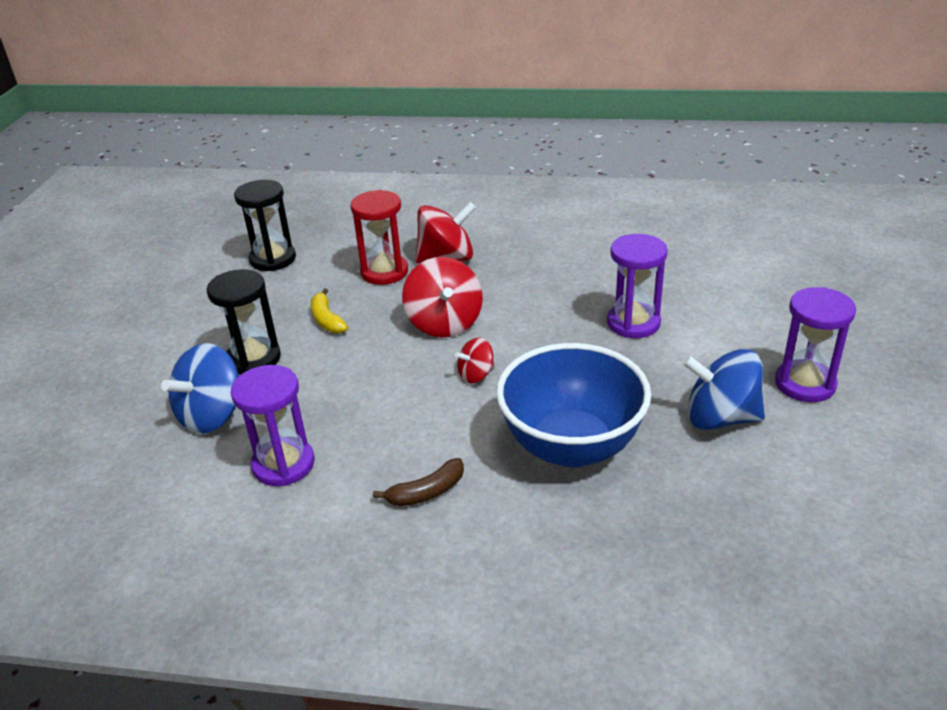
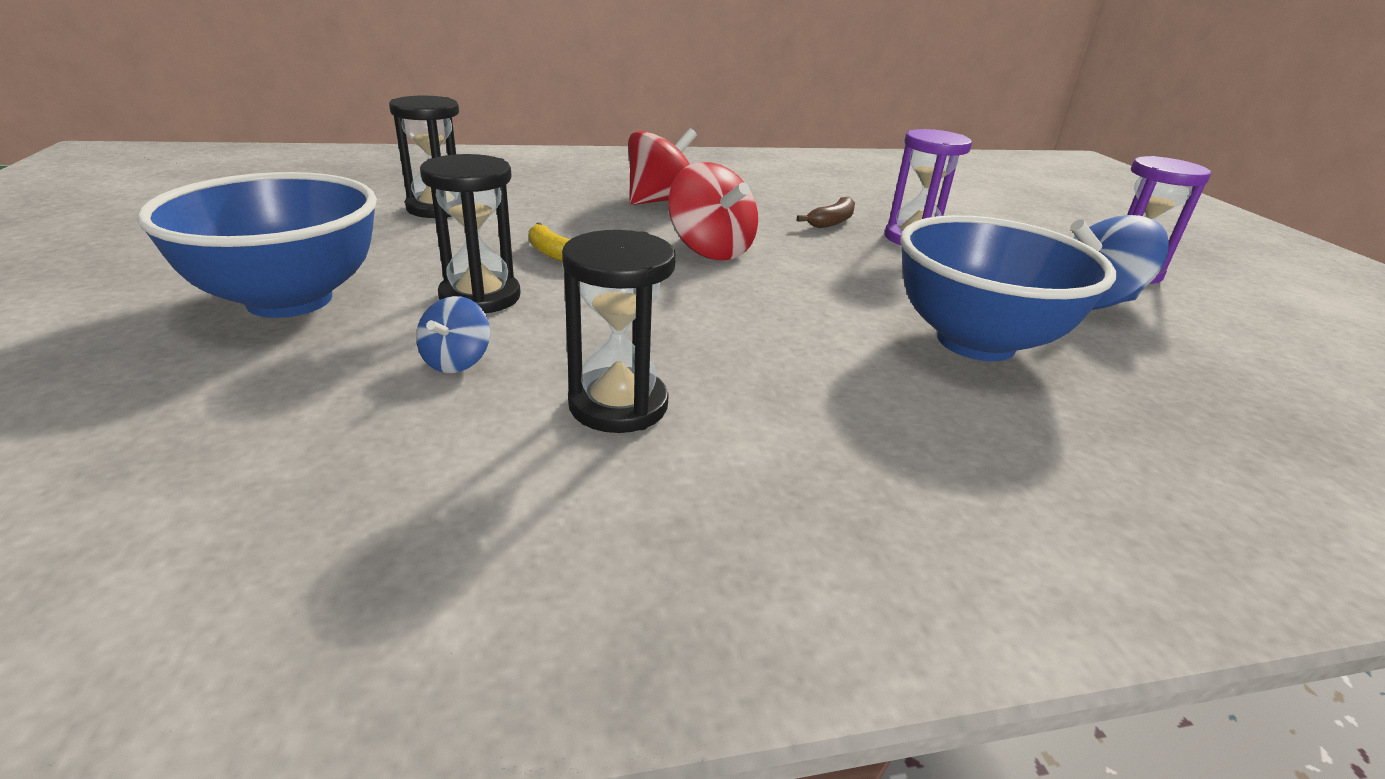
camera: 25 degrees left, 5 degrees down
blue spinning top [161,343,239,434] -> blue spinning top [416,296,490,373], size x0.54
purple hourglass [231,365,314,486] -> black hourglass [562,230,676,433]
red hourglass [351,190,408,285] -> none
brown banana [373,458,464,506] -> brown banana moved to [797,197,855,228]
red spinning top [455,338,494,383] -> none
none -> blue bowl [137,172,377,318]

